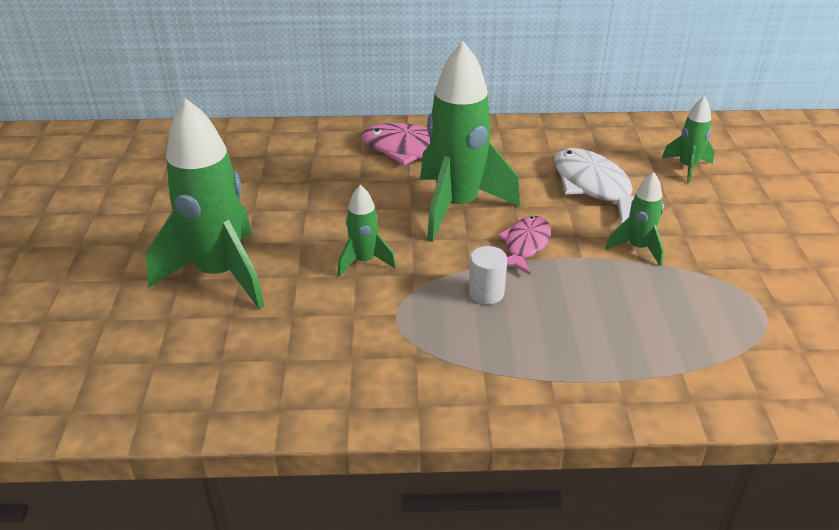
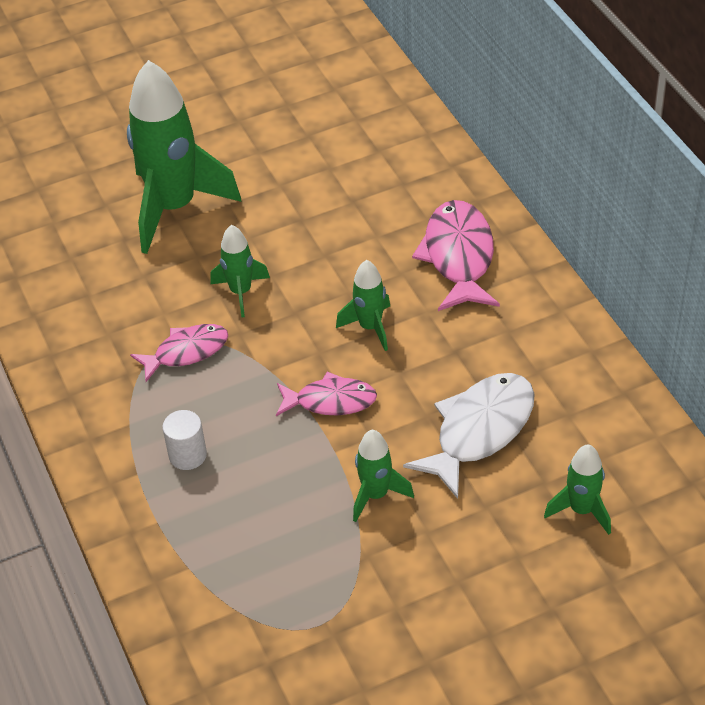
camera: 70 degrees right, 10 degrees up
green rocket [420,41,520,242] -> green rocket [336,260,390,351], size x0.48
white cylinder [469,246,507,304] -> white cylinder moved to [162,410,207,470]
none -> pink fish [130,324,228,382]

